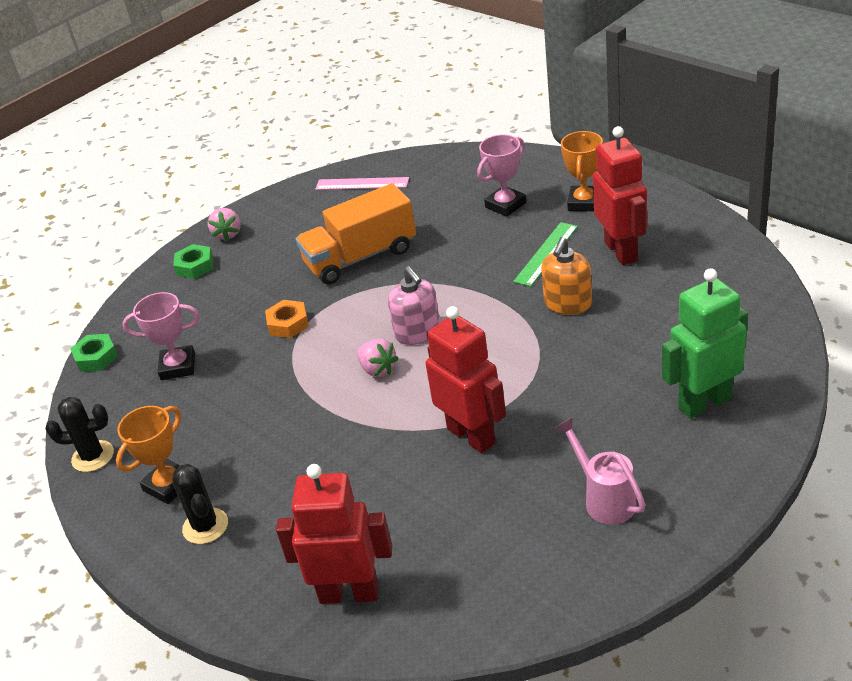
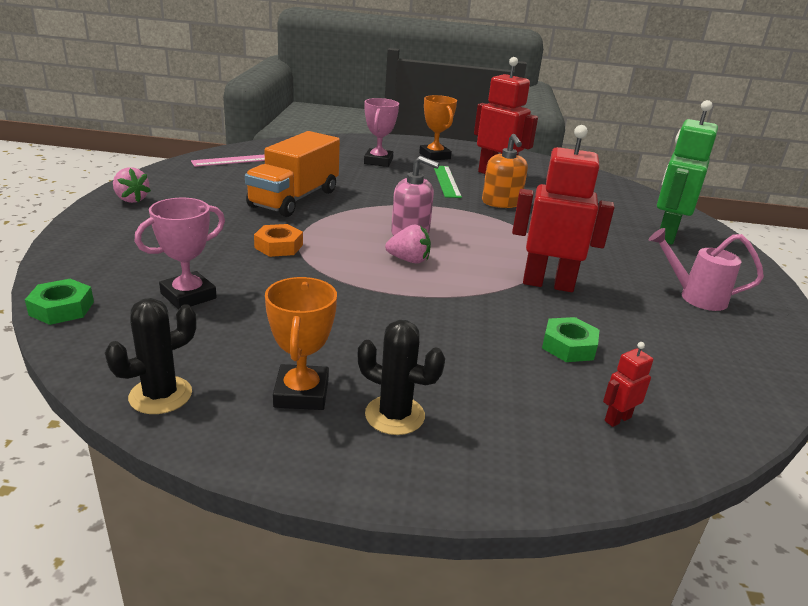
camera: 45 degrees left, 10 degrees down
green nut [173,244,213,279] -> green nut moved to [542,317,600,362]
red robot [276,464,392,604] -> red robot [603,342,653,427], size x0.43

